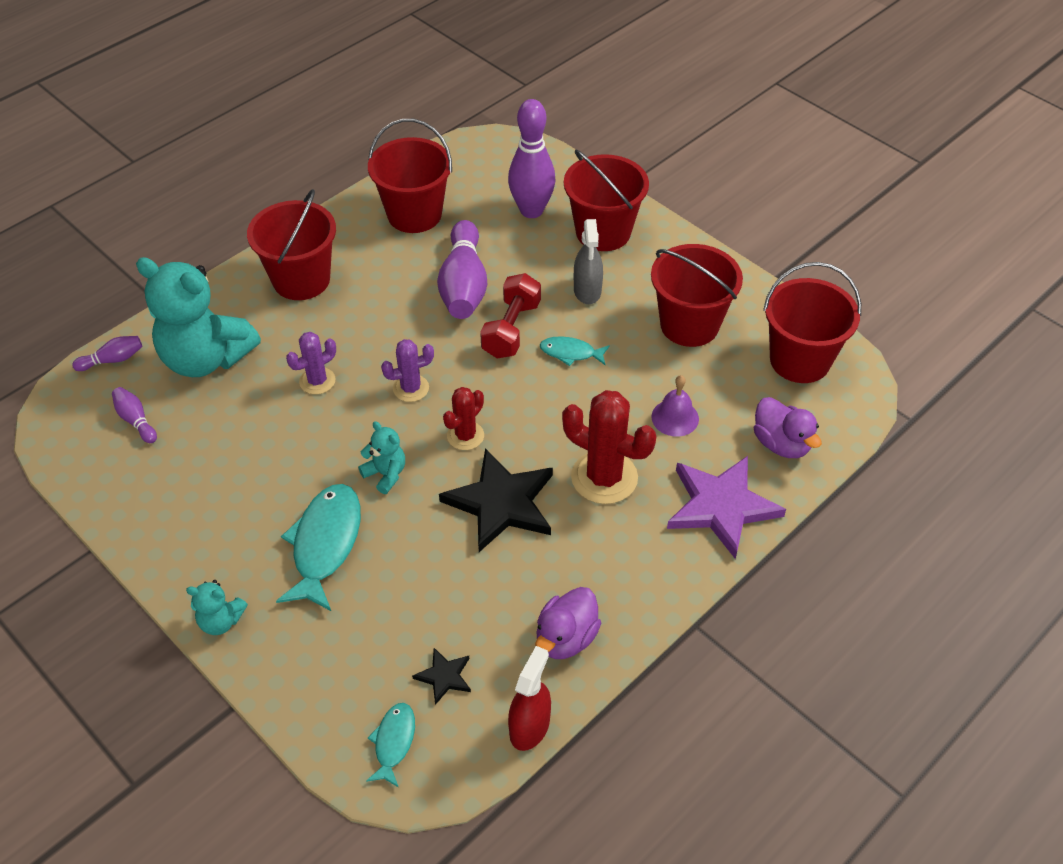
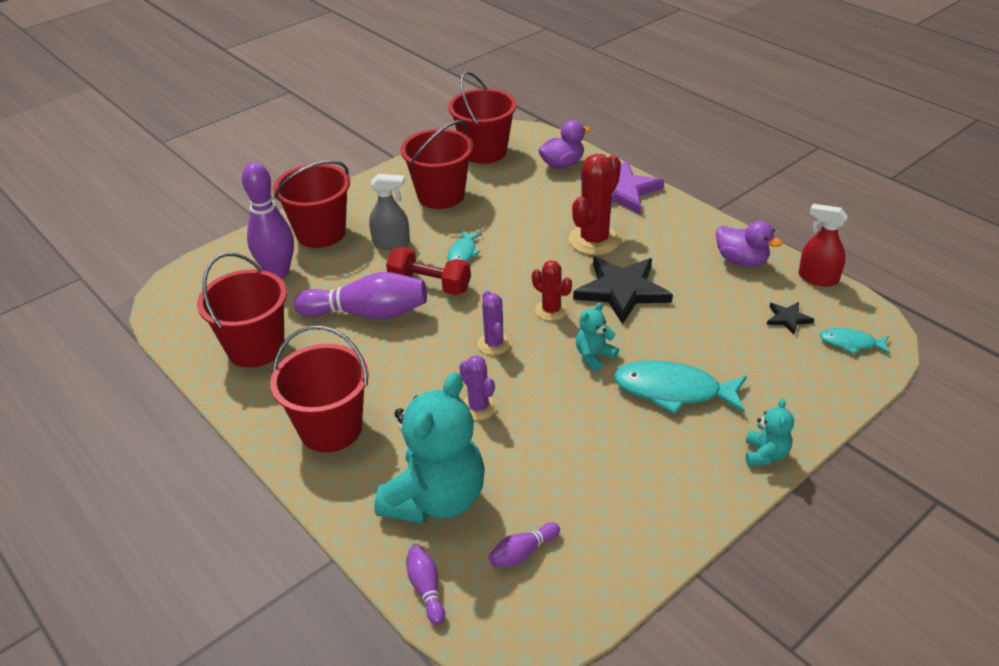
camera: 85 degrees left, 10 degrees down
purple bell [652,375,699,436] -> none

